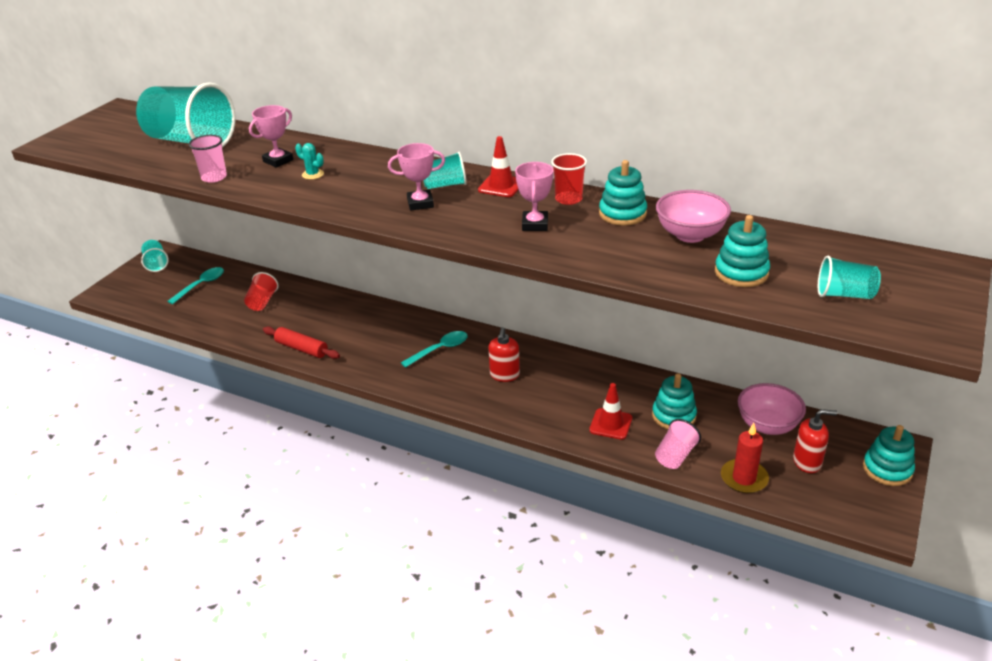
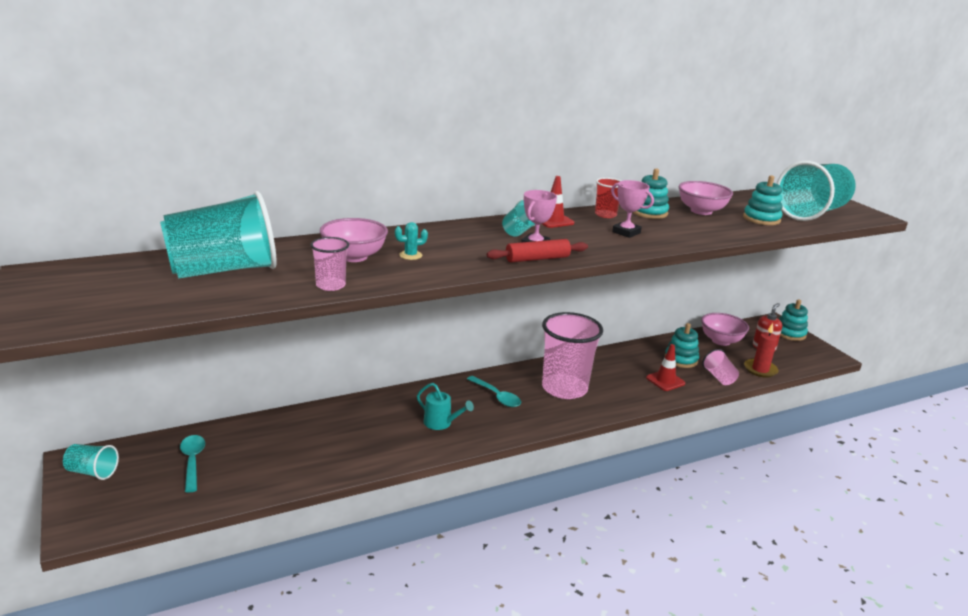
camera: 55 degrees left, 10 degrees down
red cup [244,272,278,311] -> none
pink trophy [249,105,293,168] -> pink bowl [320,218,388,262]
red rolling pin [263,326,340,359] -> red rolling pin moved to [487,239,588,262]
turquoise spoon [401,331,468,368] -> turquoise spoon turned 135 degrees clockwise [467,376,521,407]
red soap dispenser [489,327,520,382] -> pink cup [542,312,603,399]
turquoise cup [818,256,881,299] -> turquoise cup [777,161,856,221], size x2.15
none -> turquoise watering can [417,383,474,430]

